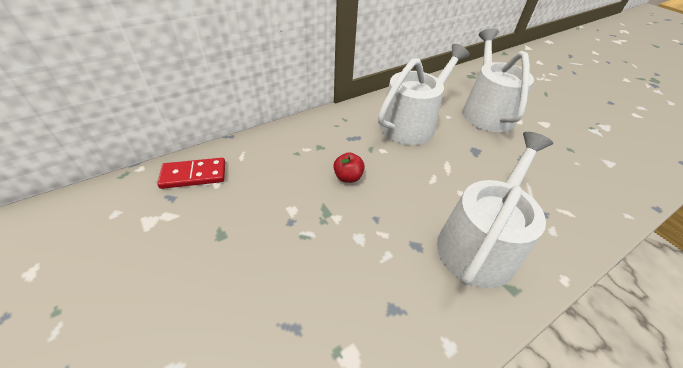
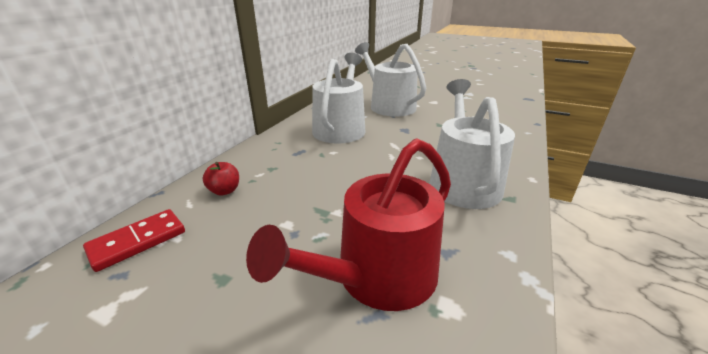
camera: 30 degrees left, 15 degrees down
red apple [333,152,365,183] -> red apple moved to [203,162,239,196]
none -> red watering can [246,138,451,311]

